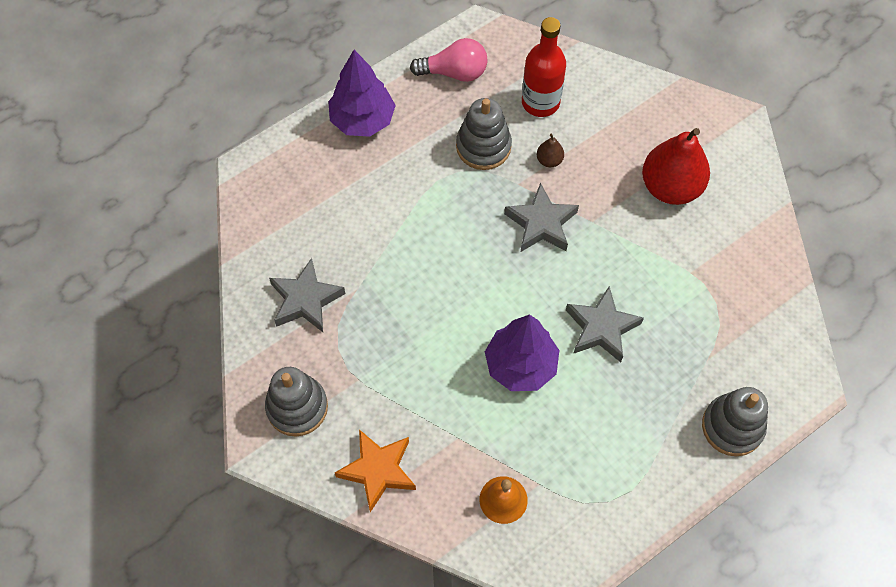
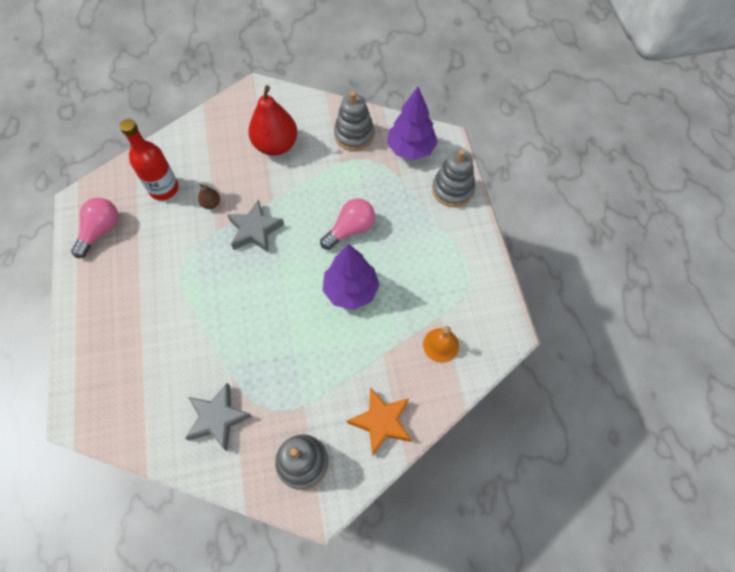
camera: 65 degrees left, 0 degrees up
purple tree [328,50,396,137] -> purple tree moved to [387,87,438,160]
grey stacking toy [456,98,512,170] -> grey stacking toy moved to [334,91,374,151]
grey star [566,286,644,362] -> pink light bulb [320,198,375,250]

